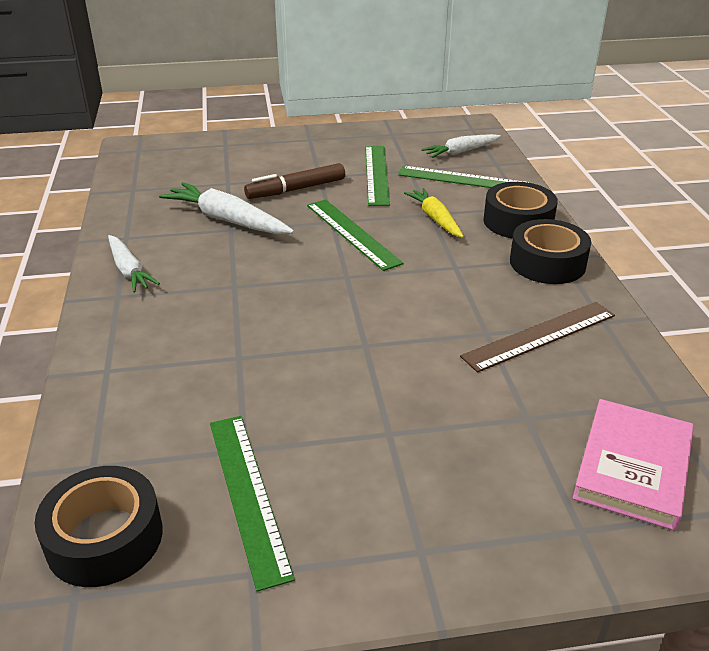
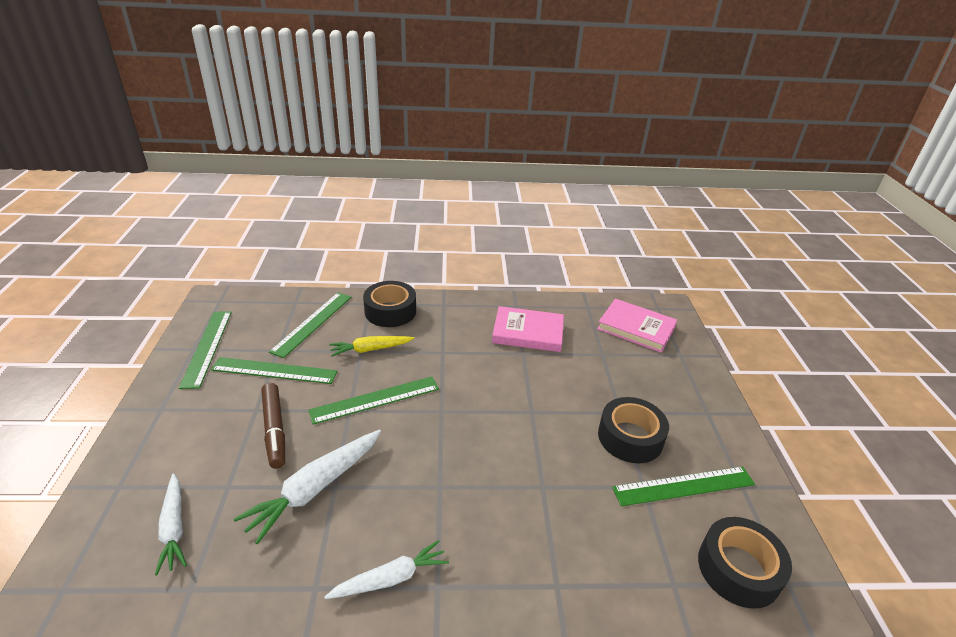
camera: 85 degrees left, 0 degrees up
white carrot [421,134,501,158] -> white carrot moved to [155,474,187,575]
brown ruler [460,302,615,373] -> pink book [492,306,564,352]
black tape [510,219,591,284] -> black tape moved to [598,397,669,463]
none -> green ruler [179,311,232,389]

